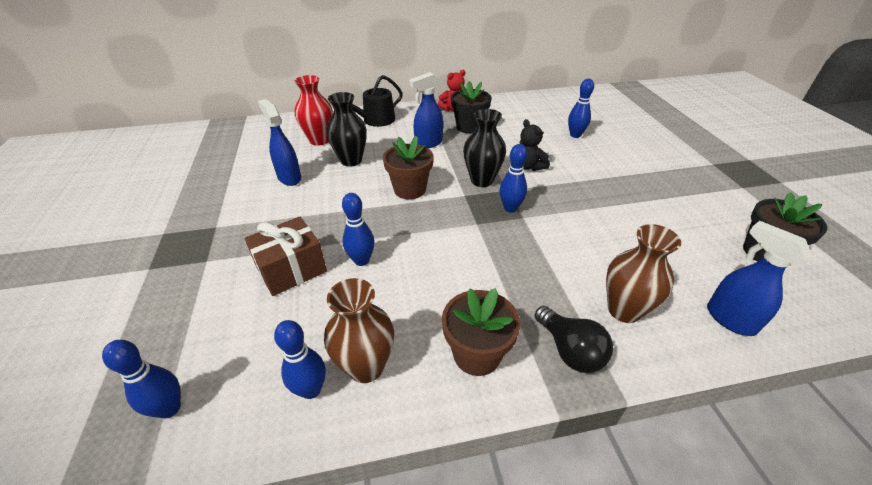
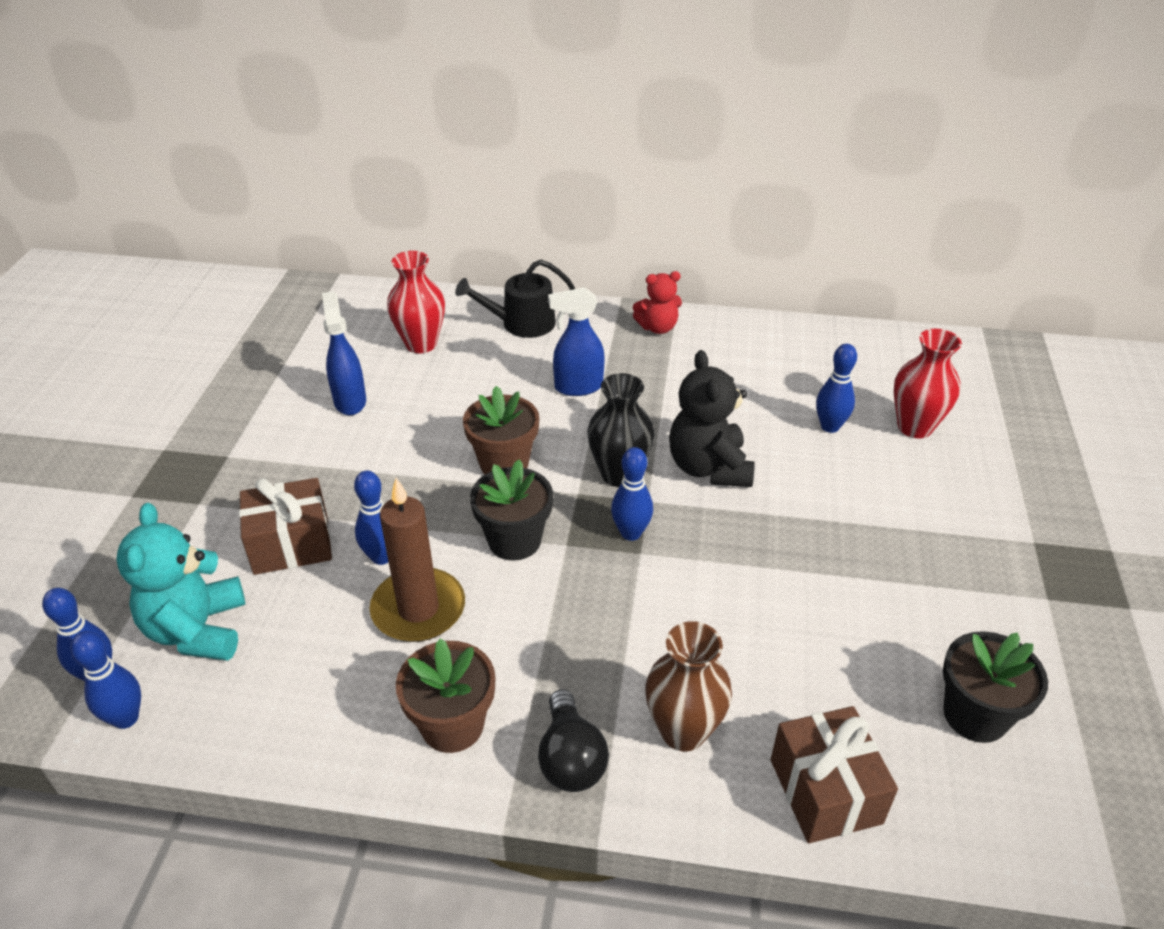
camera: 20 degrees right, 0 degrees up
blue bowling pin [274,320,326,399] -> blue bowling pin moved to [71,631,141,729]
brown vase [324,278,394,383] -> none
black vase [326,92,367,167] -> none
black flower pot [451,81,492,134] -> black flower pot moved to [470,459,553,561]
black teddy bear [520,119,550,171] -> black teddy bear [669,350,755,487], size x1.61
blue spray bottle [707,221,812,336] -> brown gift [771,706,898,843]
none -> turquoise teddy bear [116,503,245,661]
none -> brown candle [370,478,465,642]
none -> red vase [894,329,962,438]

